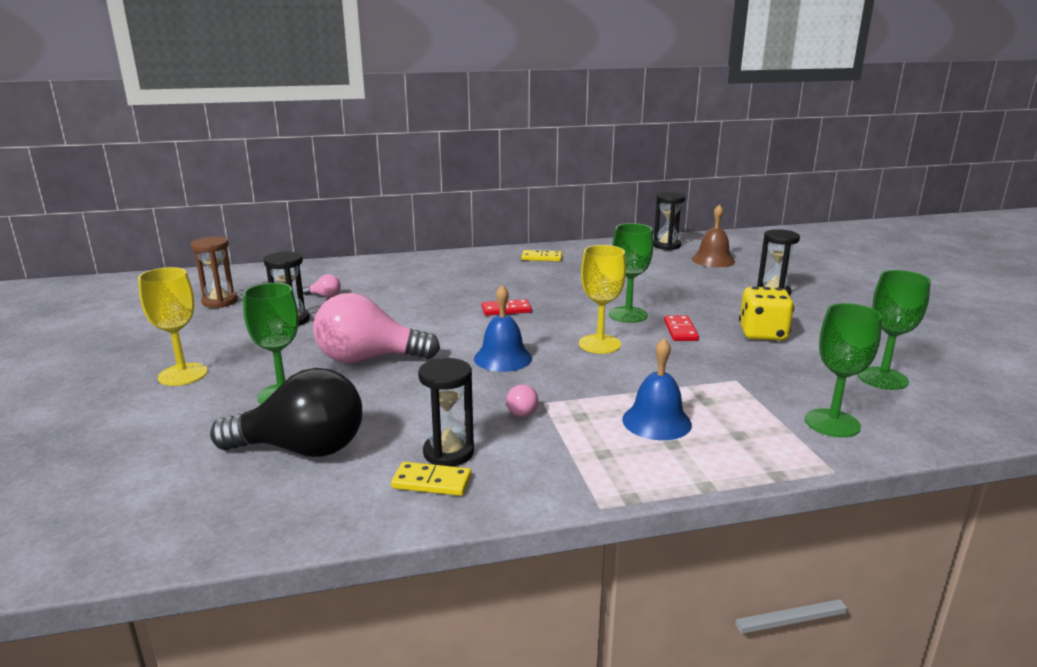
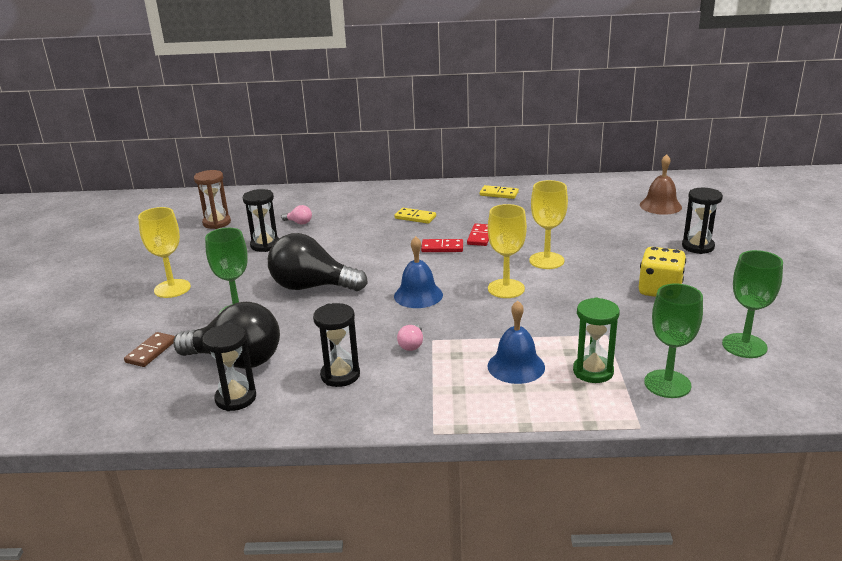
camera: 15 degrees right, 5 degrees up
pink light bulb [313,293,440,363] -> black light bulb [268,233,368,291]
yellow domino [391,462,471,496] -> yellow domino moved to [394,208,436,224]
green goblet [609,223,654,323] -> yellow goblet [529,180,568,269]
black hourglass [653,192,685,250] -> black hourglass moved to [202,324,256,411]
red domino [664,316,699,341] -> red domino moved to [467,223,489,246]
none -> brown domino [124,332,175,367]
none -> green hourglass [573,298,620,383]

